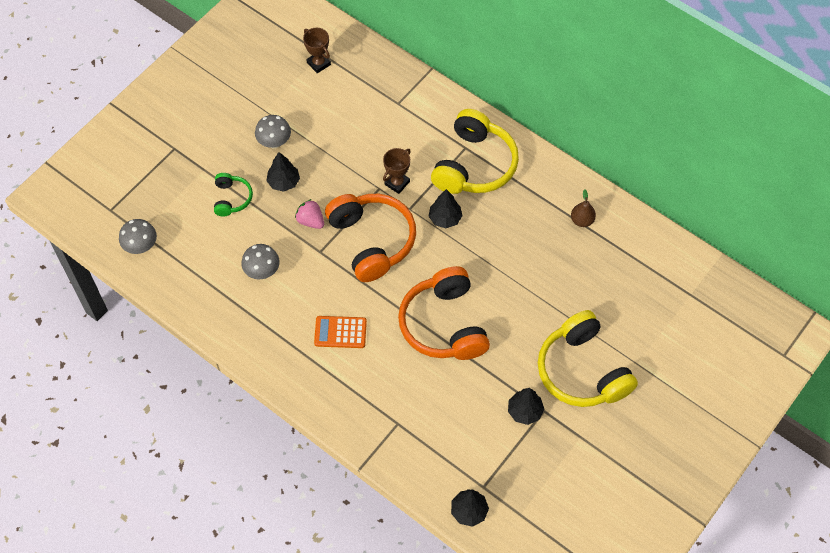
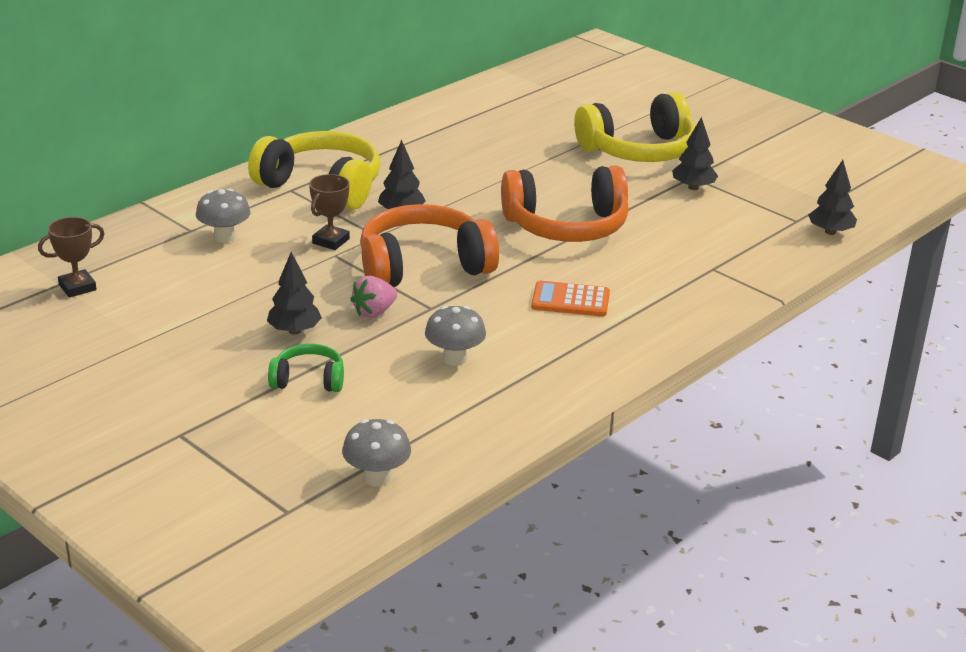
camera: 85 degrees left, 30 degrees down
grey mushroom [255,115,291,149] -> grey mushroom moved to [196,189,251,243]
orange calculator [314,316,367,348] -> orange calculator turned 90 degrees clockwise [531,281,610,317]
brown trophy [383,148,411,194] -> brown trophy turned 75 degrees clockwise [309,174,350,250]
brown pear [571,189,596,227] -> none

